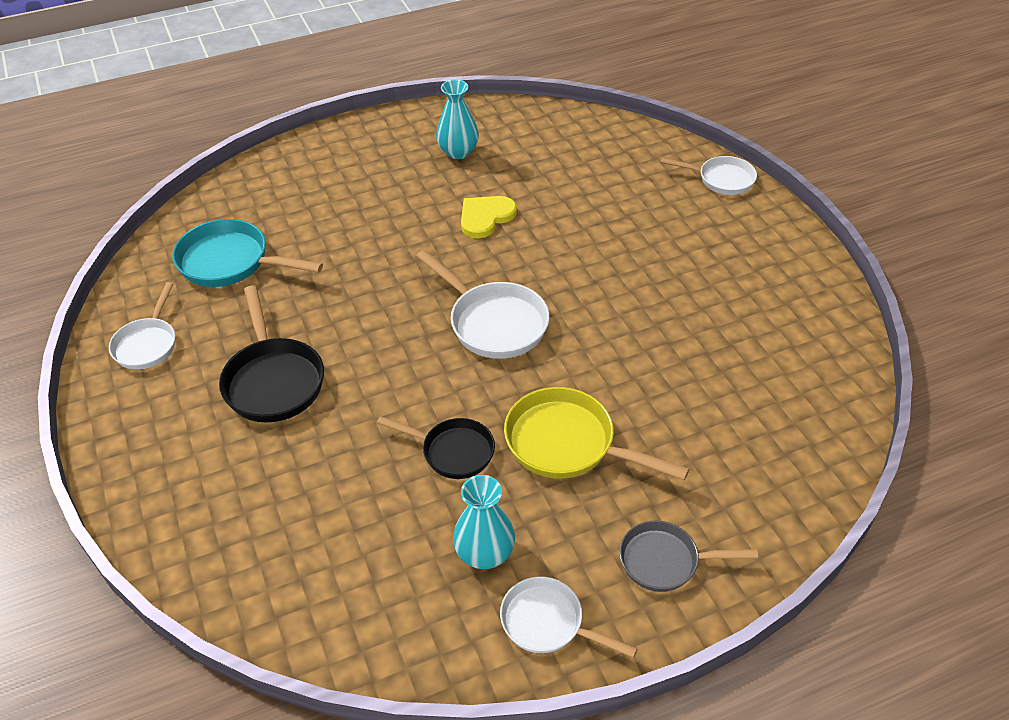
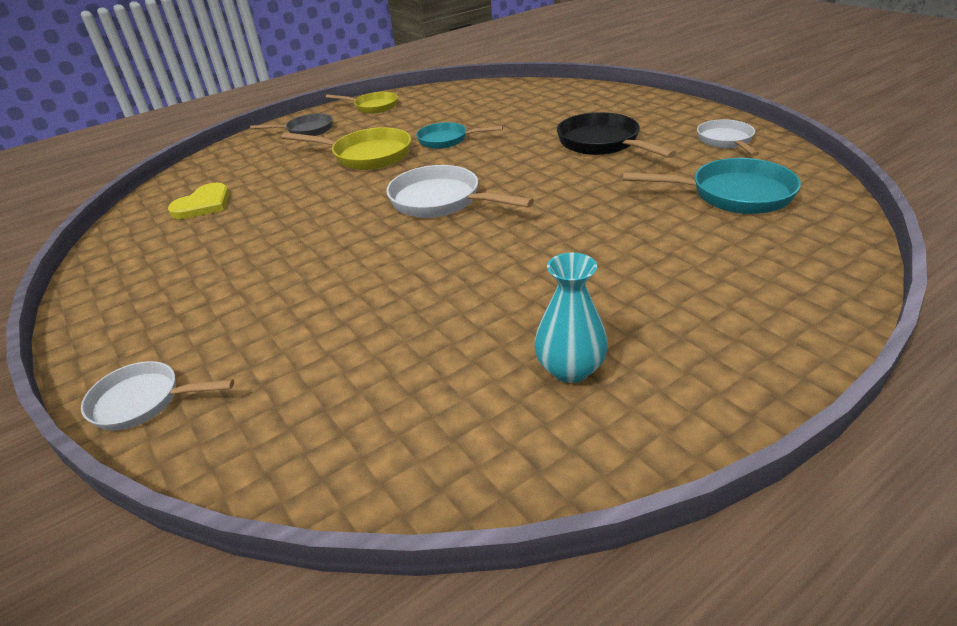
camera: 170 degrees right, 10 degrees down
black pan [377,416,495,479] -> turquoise pan [416,122,503,149]
turquoise vase [453,475,515,569] -> none
yellow heart [461,196,517,238] -> yellow heart moved to [168,183,229,219]
white pan [500,576,637,658] -> yellow pan [326,92,398,113]

